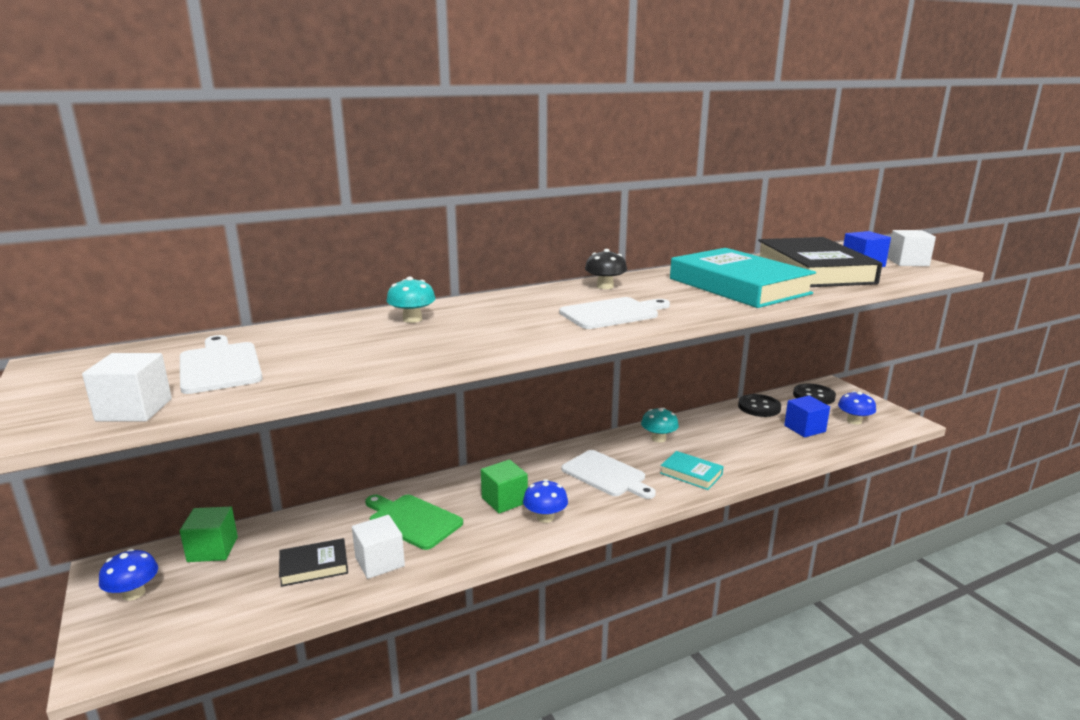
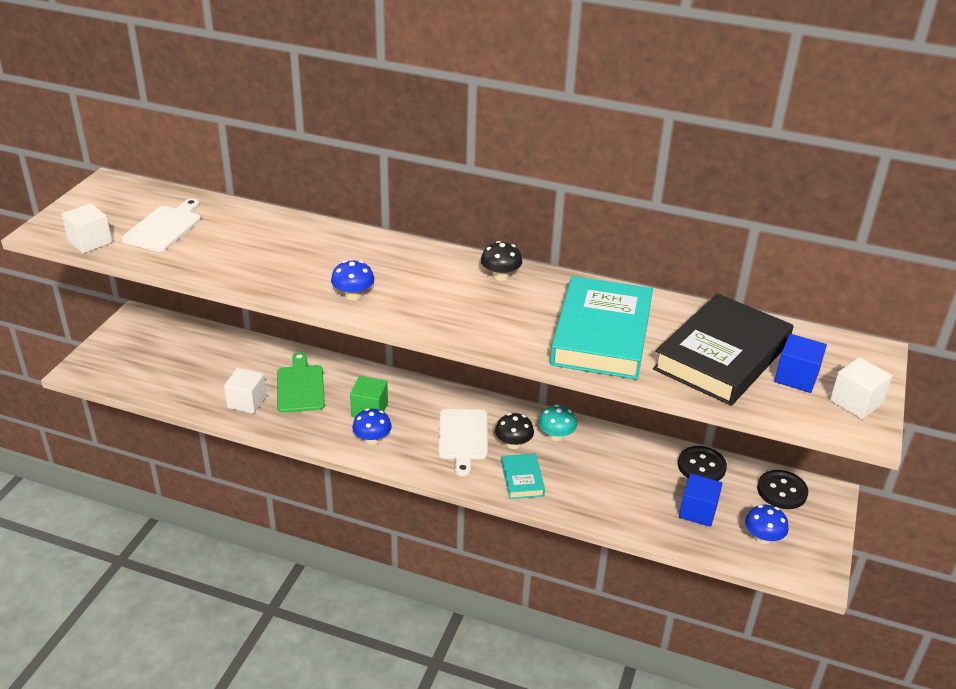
camera: 45 degrees right, 15 degrees up
blue mushroom [99,549,158,601] -> blue mushroom moved to [331,260,374,300]
green cube [180,506,238,562] -> none
black book [279,538,348,587] -> none
turquoise mushroom [386,277,436,323] -> none
white cutting board [559,297,670,329] -> none
none -> black mushroom [495,413,534,449]

